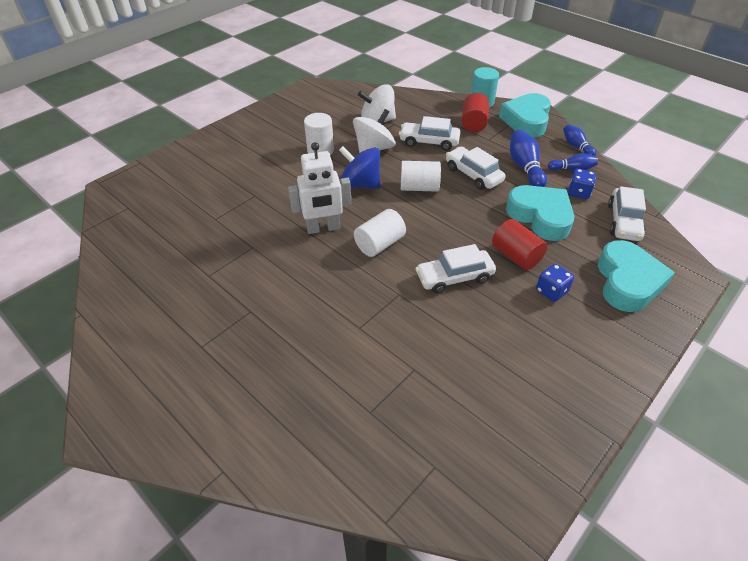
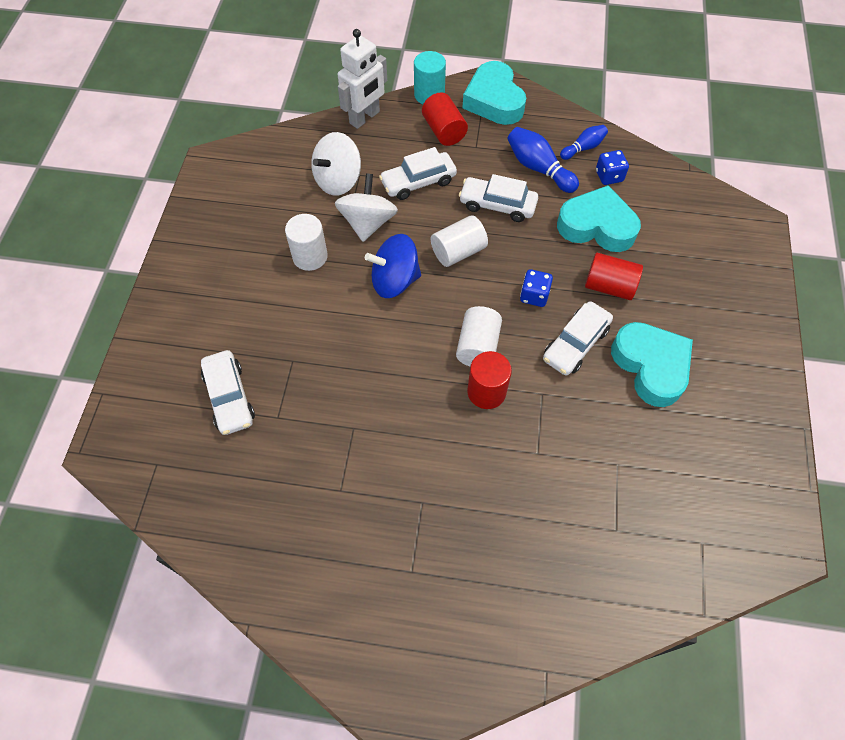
camera: 35 degrees left, 15 degrees up
white robot [288,142,351,234] -> white robot moved to [337,29,387,129]
blue dice [536,264,574,302] -> blue dice moved to [520,269,553,307]
blue bowling pin [563,125,596,156] -> none
turquoise heart [598,240,675,312] -> turquoise heart moved to [611,322,693,407]
white car [608,186,646,241] -> white car moved to [201,350,255,435]
none -> red cylinder [467,351,512,409]

